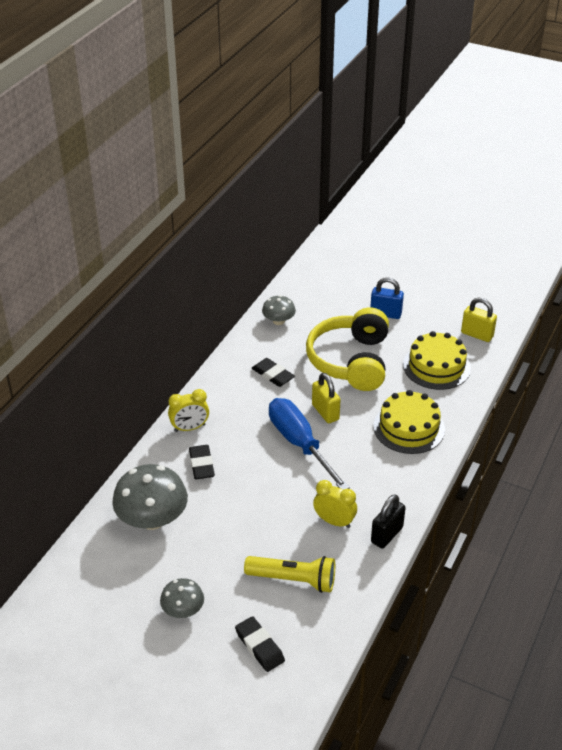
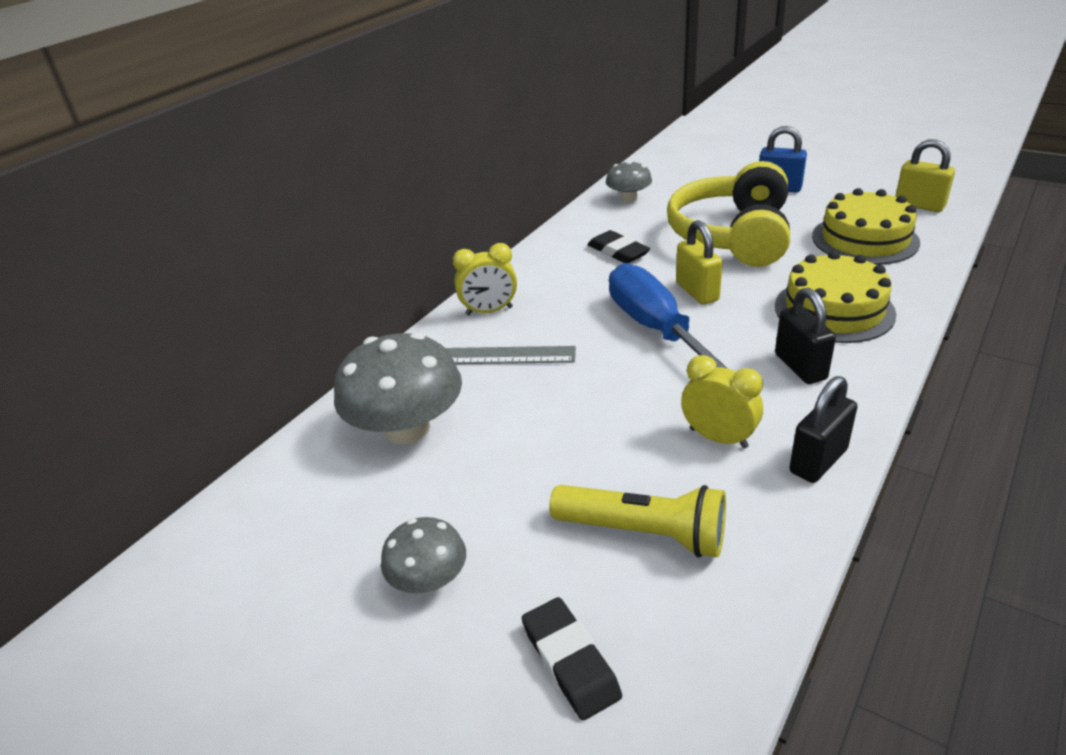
camera: 10 degrees right, 5 degrees down
black eraser [189,445,215,479] -> grey ruler [446,346,576,364]
none -> black padlock [775,288,836,384]

